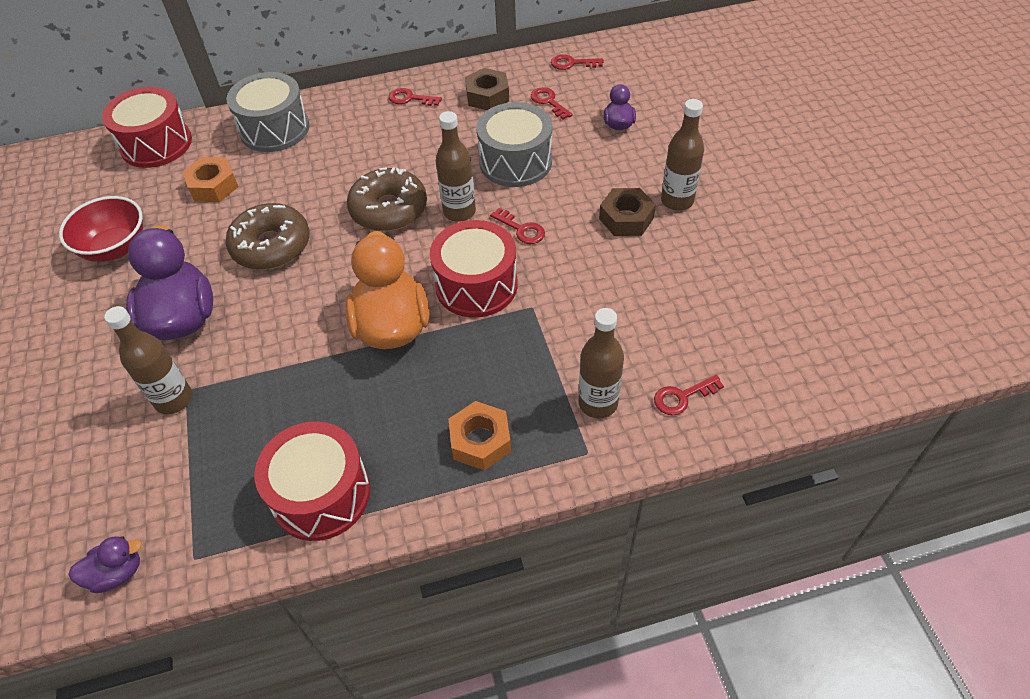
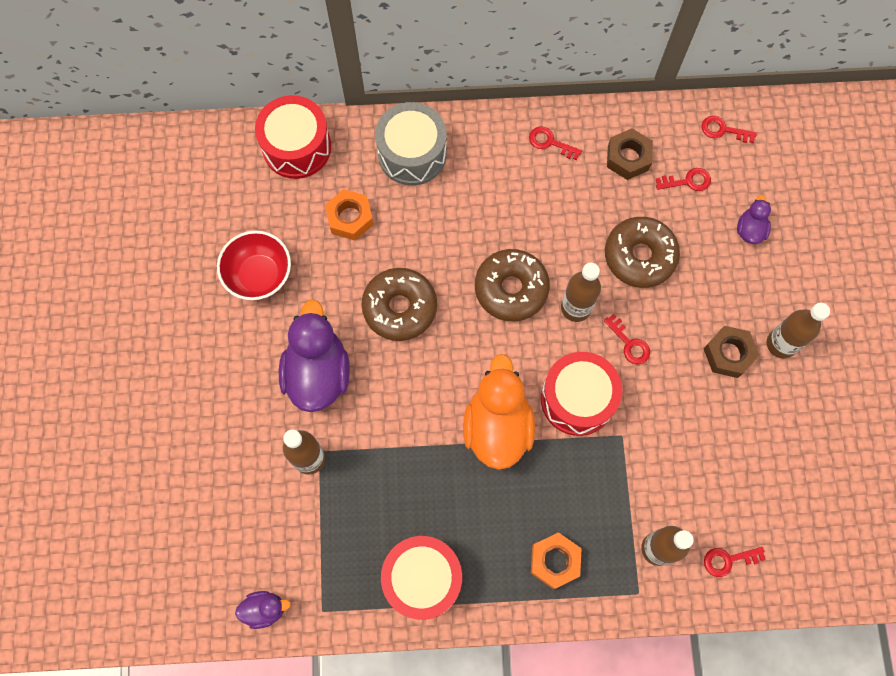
camera: 10 degrees right, 20 degrees up
grey drum [476,102,552,187] -> brown donut [605,217,680,288]
red key [531,87,573,119] -> red key turned 105 degrees clockwise [656,168,711,191]

